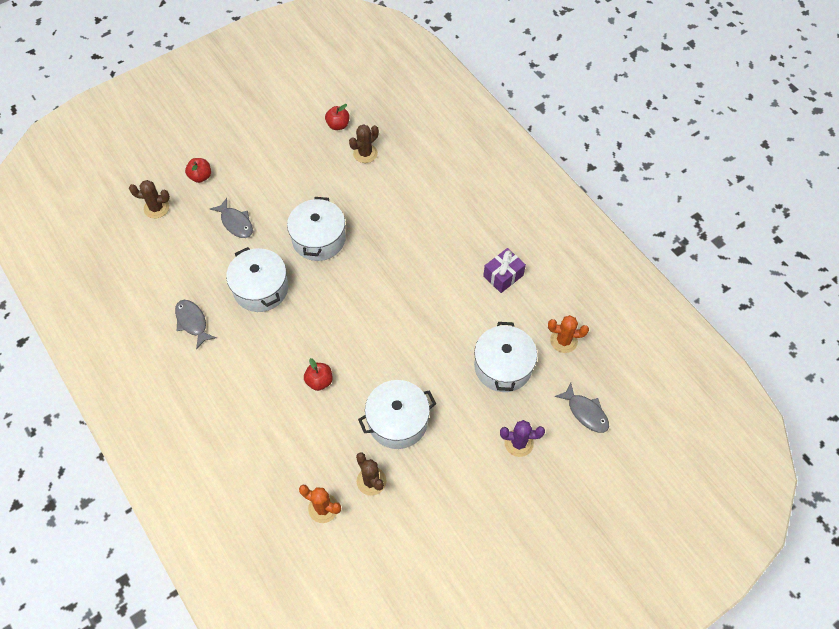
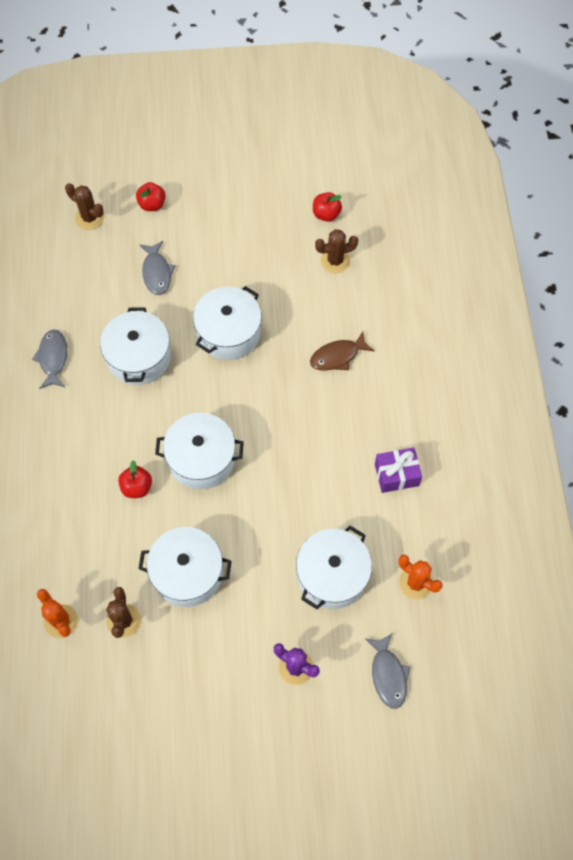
camera: 30 degrees right, 5 degrees up
none -> white pot [155,413,244,490]
none -> brown fish [310,331,375,371]

